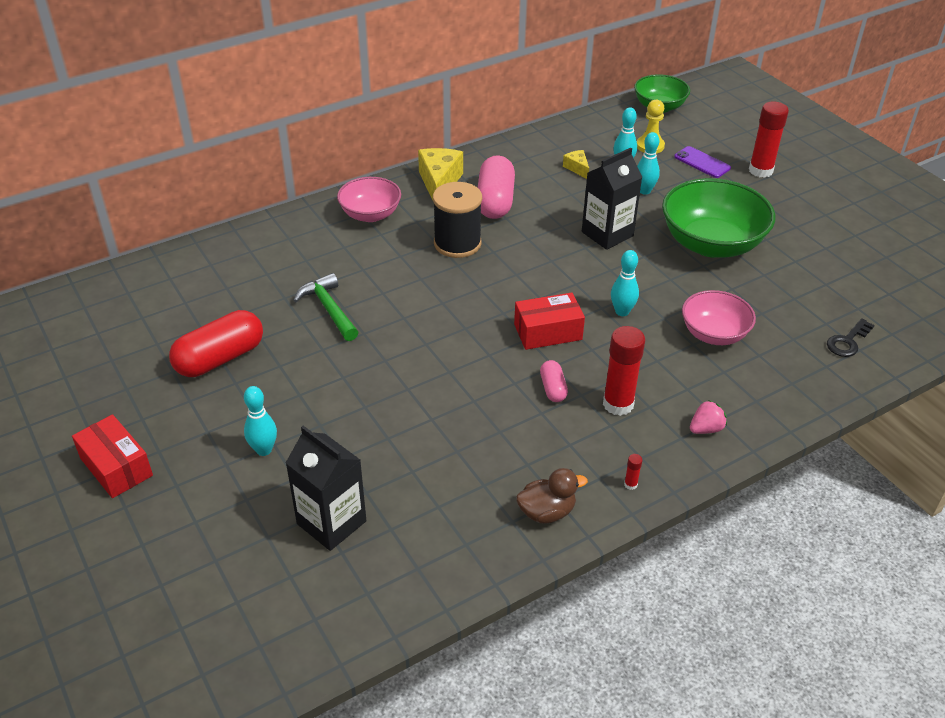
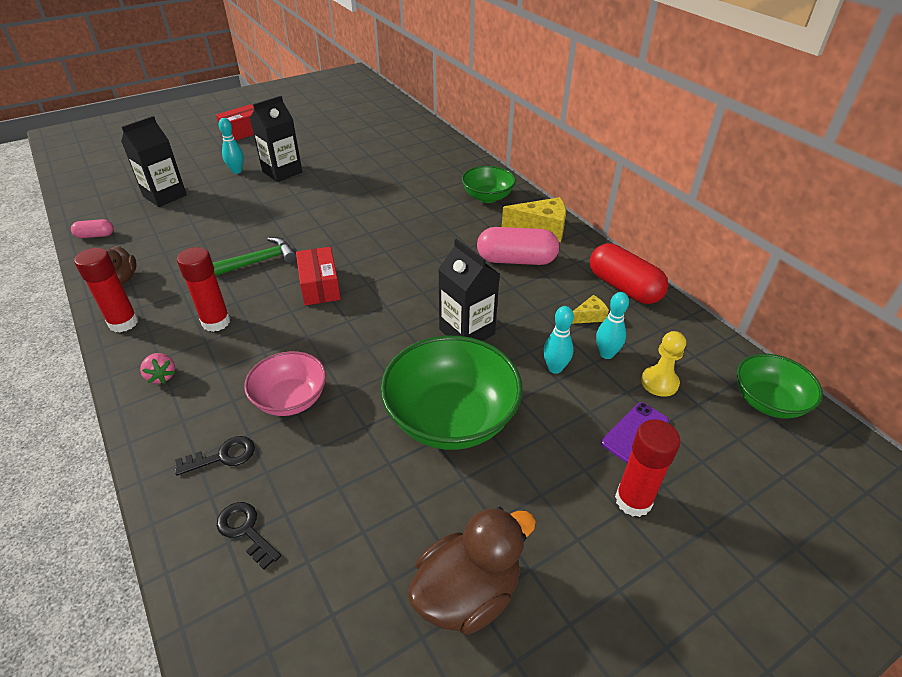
camera: 90 degrees right, 0 degrees up
red capsule [169,310,263,377] -> red capsule moved to [590,243,668,304]
green hammer [293,273,358,341] -> green hammer moved to [213,237,297,276]
pink bowl [337,177,401,222] -> green bowl [462,166,516,203]
black spool [433,182,482,258] -> none
pink capsule [540,360,568,402] -> pink capsule moved to [71,219,114,238]
turquoise bowling pin [611,250,639,316] -> none
red glue stick [624,454,642,490] -> red glue stick [74,248,138,332], size x2.50
none -> black key [175,436,255,475]
none -> black carton [250,96,302,182]
none -> brown duck [408,507,536,635]

